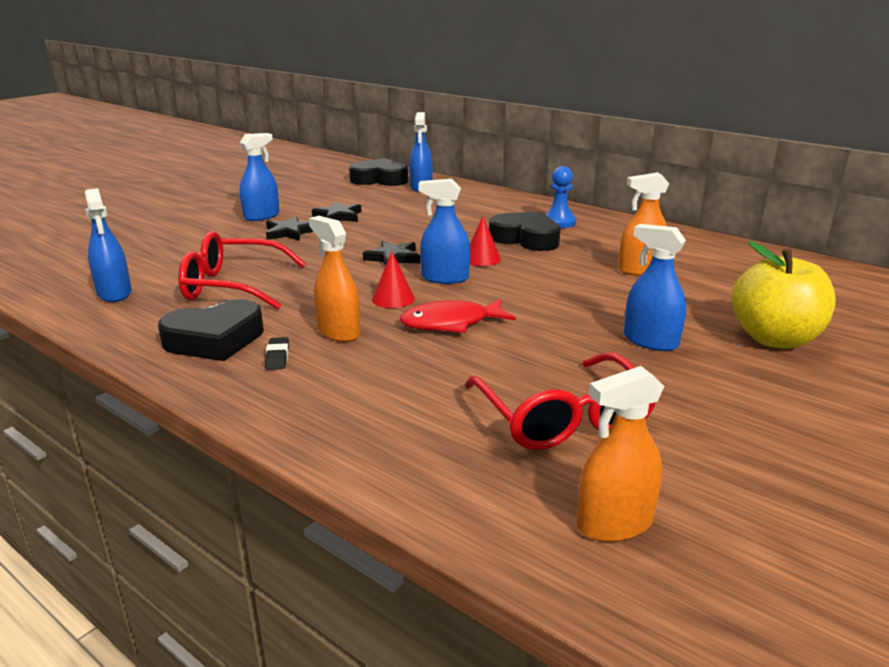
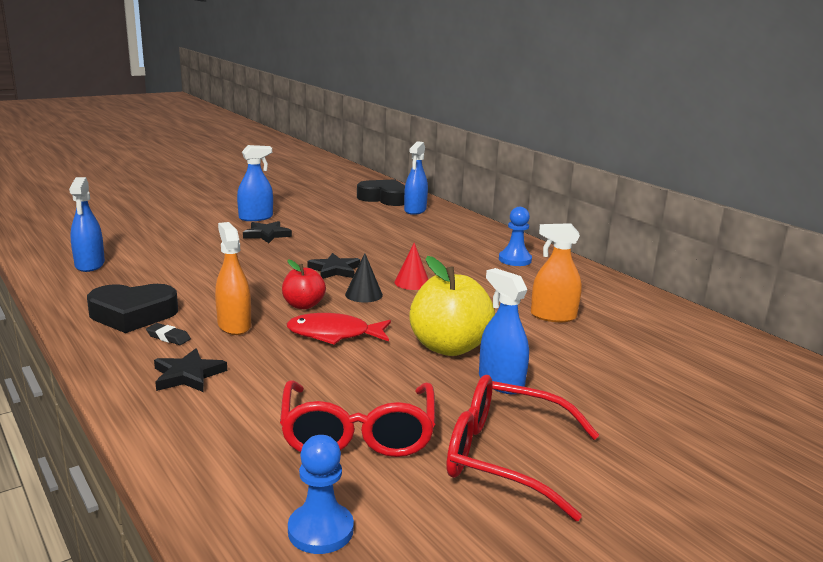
camera: 15 degrees right, 5 degrees down
red glasses [178,231,306,309] -> red glasses moved to [447,375,599,521]
black eraser [265,337,289,370] -> black eraser turned 75 degrees counterclockwise [146,323,191,345]
black star [312,202,362,222] -> black star moved to [154,348,227,392]
red cone [372,251,415,308] -> red apple [282,259,326,309]
blue spray bottle [419,179,470,284] -> black cone [345,253,383,303]
black heart [489,212,561,251] -> none
orange spray bottle [577,366,664,542] -> blue pawn [288,435,354,554]
yellow apple [732,241,836,348] -> yellow apple moved to [409,256,495,356]

